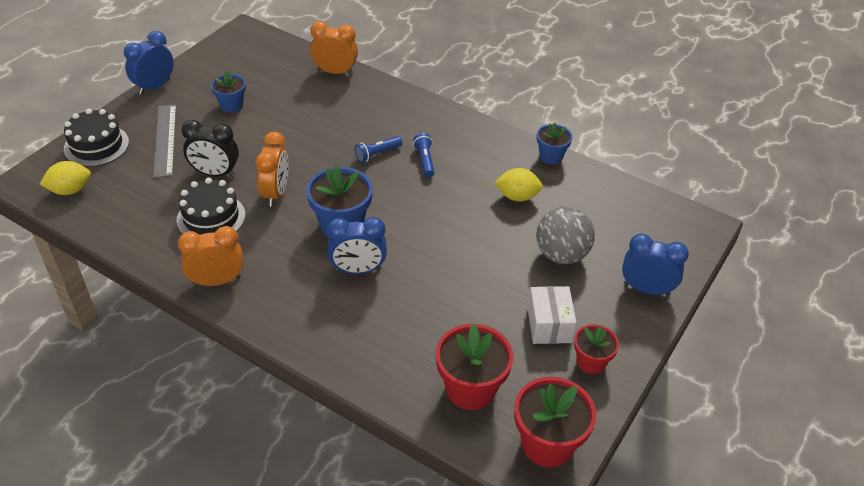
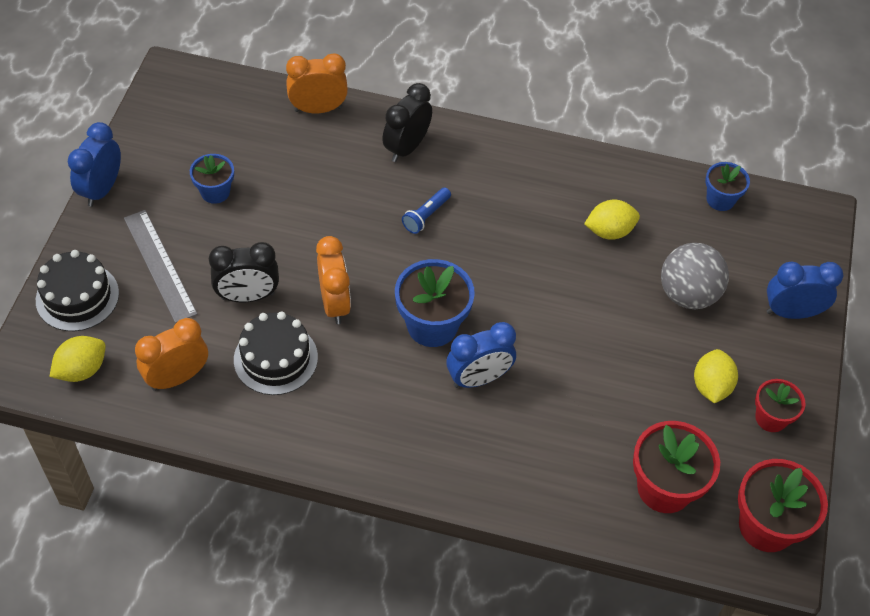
camera: 20 degrees left, 10 degrees up
orange clock [178,226,243,286] -> orange clock moved to [135,318,208,391]
blue flashlight [413,133,434,177] -> none
white box [527,286,577,344] -> yellow lemon [694,349,738,404]
blue flower pot [537,122,572,164] -> blue flower pot moved to [706,162,750,211]
none -> black clock [382,83,432,162]

